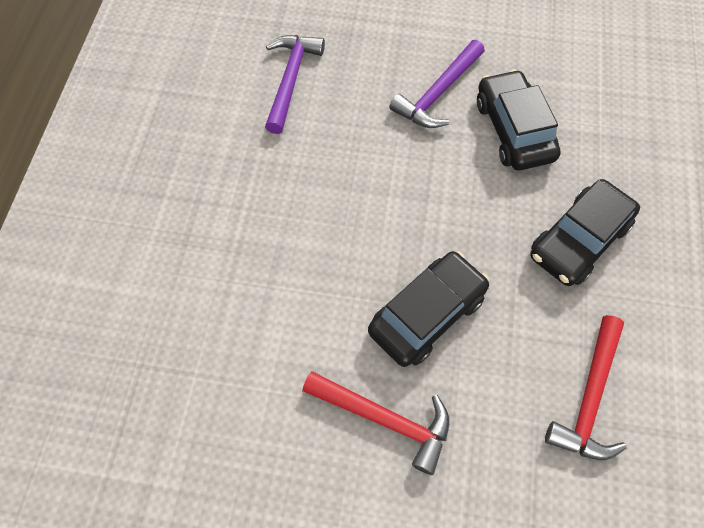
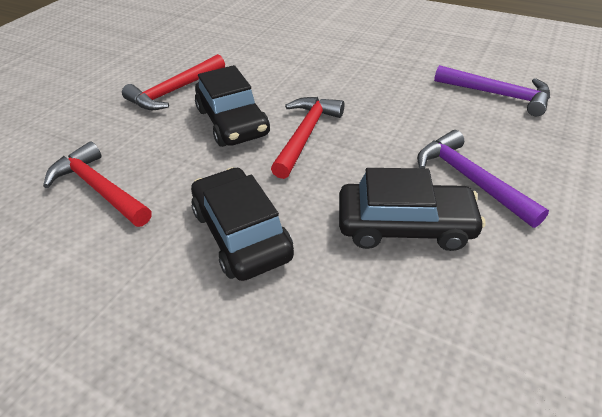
camera: 110 degrees right, 20 degrees down
none -> red hammer [271,97,344,179]

